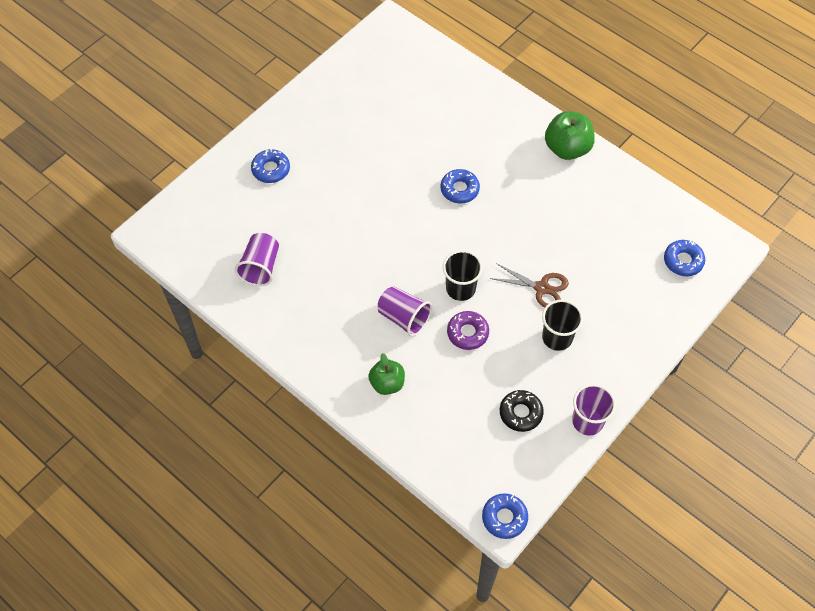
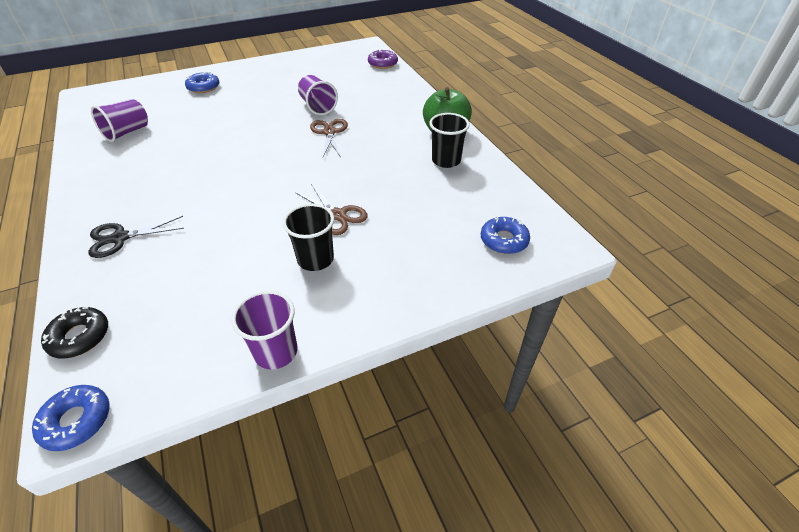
camera: 25 degrees right, 15 degrees down
green apple [368,353,405,395] -> black scissors [89,216,184,258]
purple cup [377,286,432,337] -> purple cup moved to [298,75,338,115]
blue donut [441,169,480,203] -> brown scissors [310,119,348,157]
black cup [443,250,483,301] -> black cup moved to [429,113,470,168]
purple donut [447,311,489,350] -> purple donut moved to [368,49,398,69]
black donut [500,390,544,432] -> black donut moved to [41,307,108,359]

